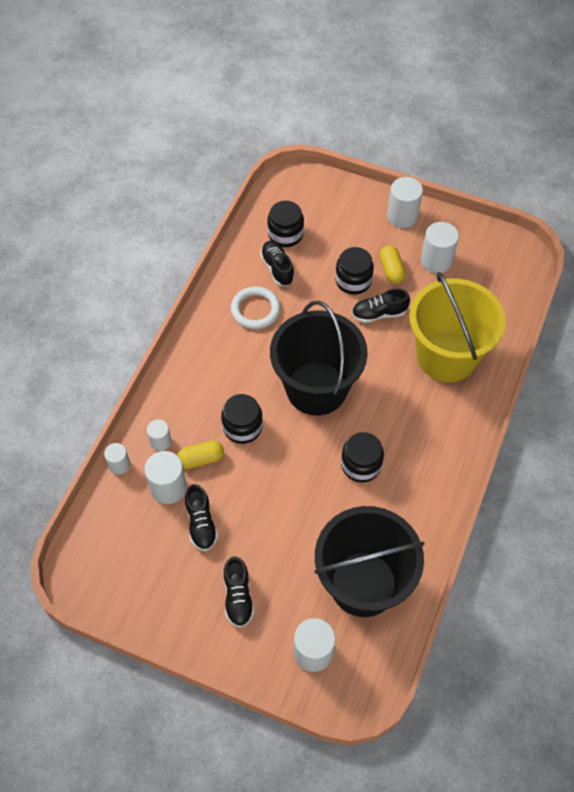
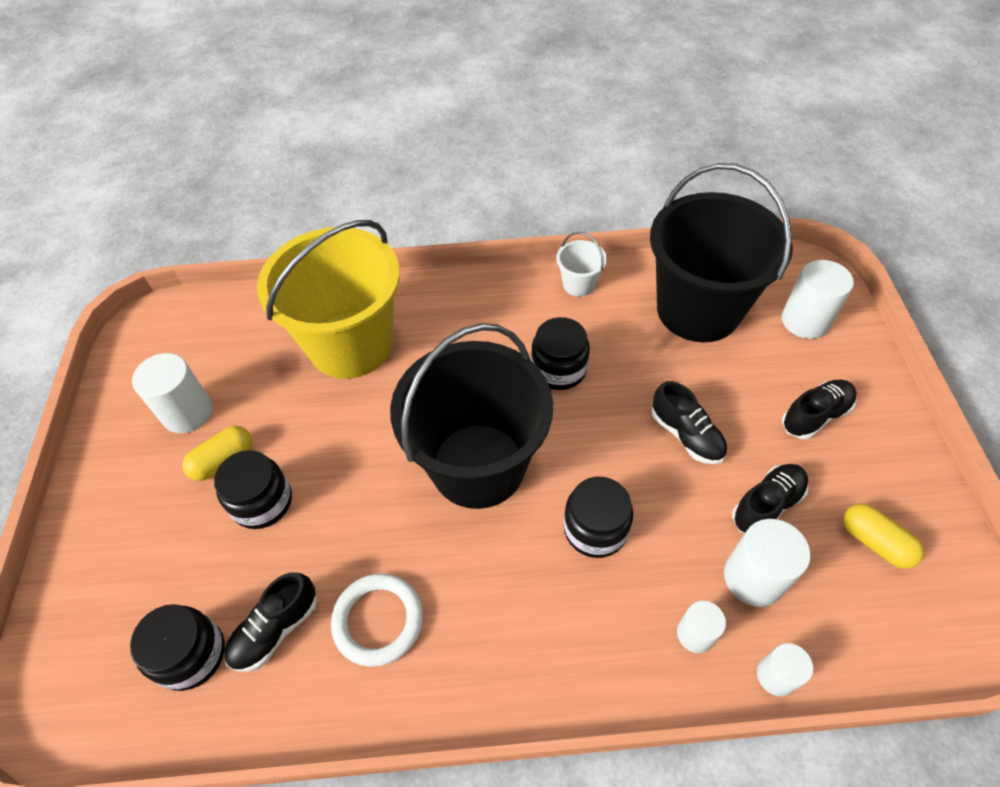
camera: 115 degrees left, 5 degrees down
yellow capsule [177,440,224,469] -> yellow capsule moved to [843,503,924,569]
black shoe [352,289,410,323] -> black shoe moved to [652,381,727,464]
white cylinder [387,177,423,228] -> none
none -> white bucket [557,232,607,297]

